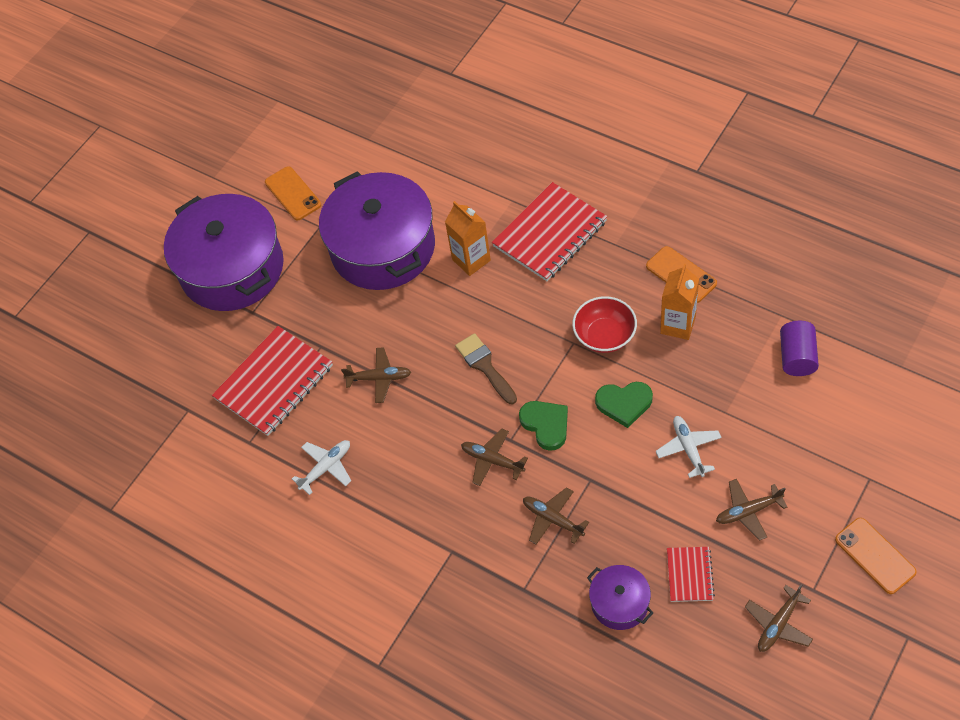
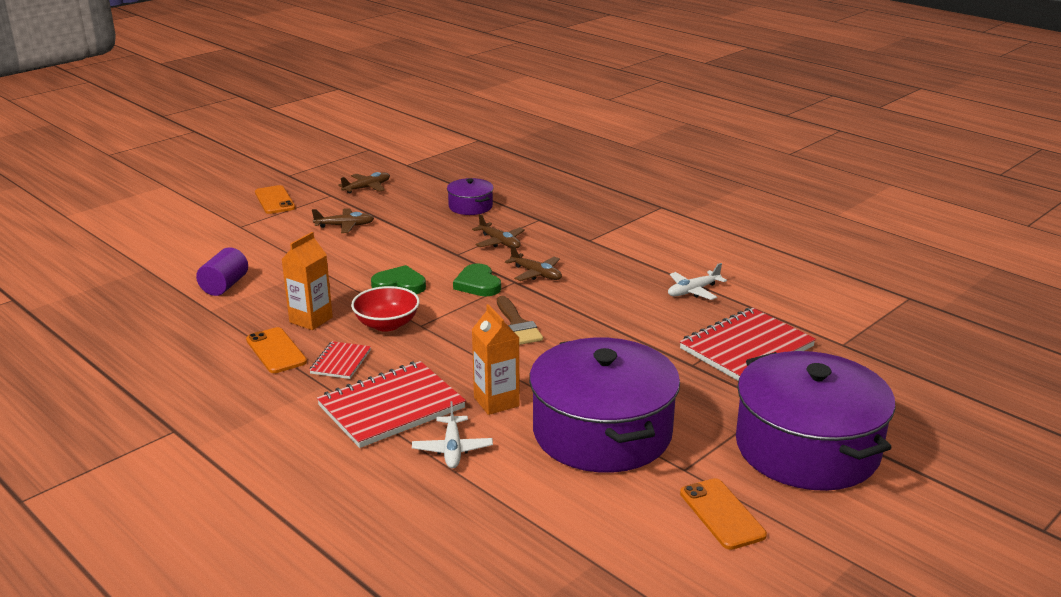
camera: 175 degrees left, 30 degrees down
brown plane [341,347,411,403] -> none
white plane [656,416,722,478] -> white plane moved to [412,401,493,469]
red notebook [667,547,715,602] -> red notebook moved to [309,341,371,379]

